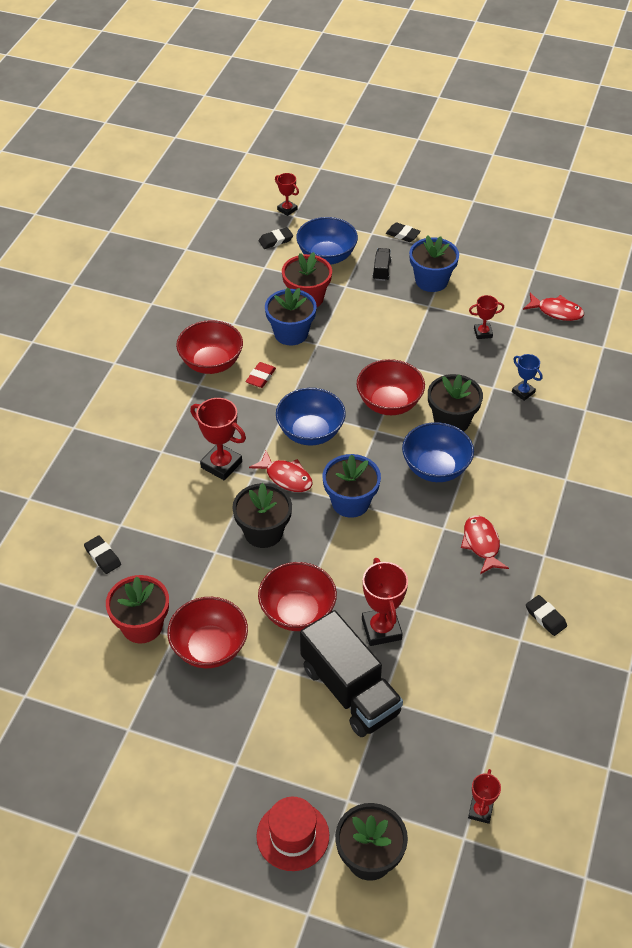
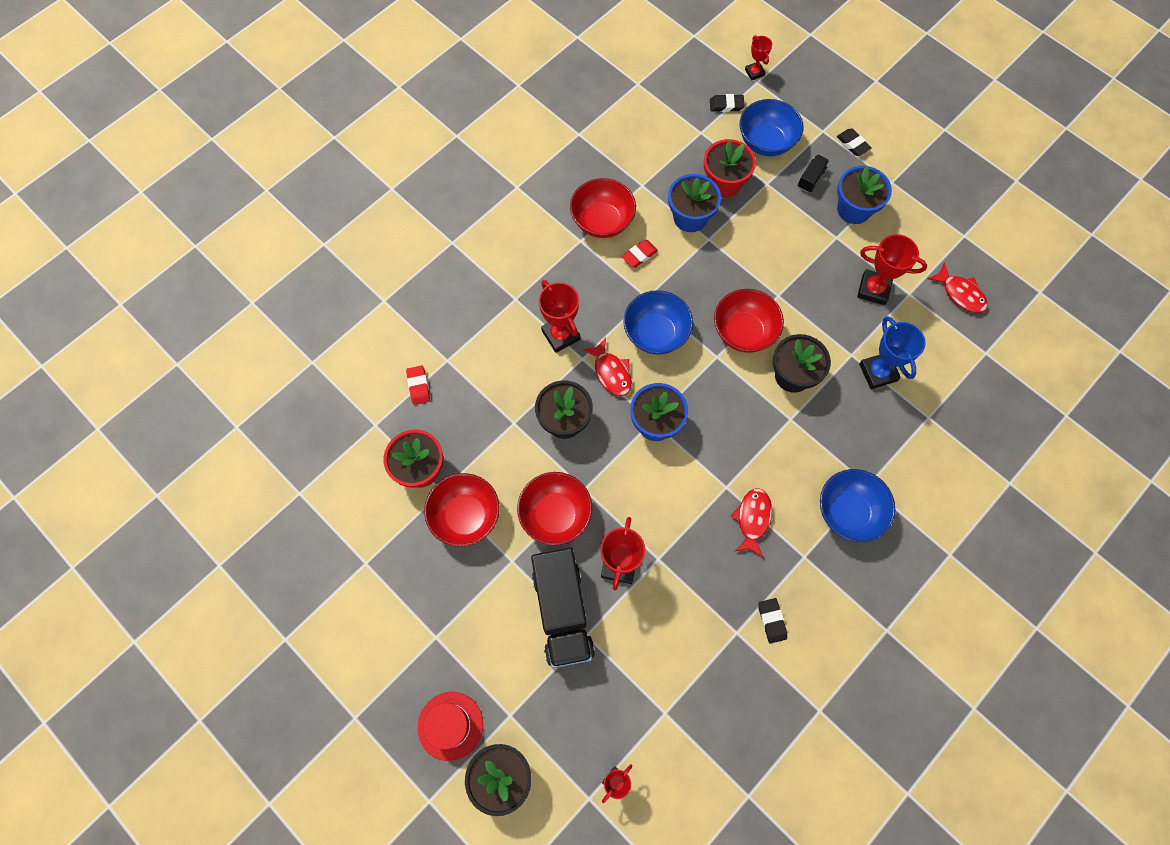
camera: 25 degrees right, 20 degrees up
black eraser [84,535,121,574] -> red eraser [406,365,430,405]
blue bowl [402,422,474,482] -> blue bowl moved to [820,469,895,542]
red trophy [469,295,504,339] -> red trophy [857,234,928,305], size x1.71
blue trophy [512,354,543,401] -> blue trophy [859,316,926,389], size x1.71

